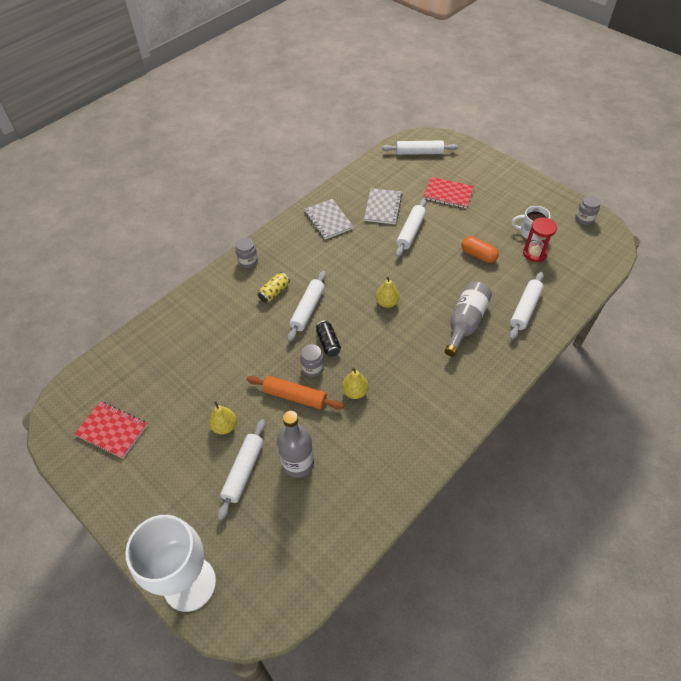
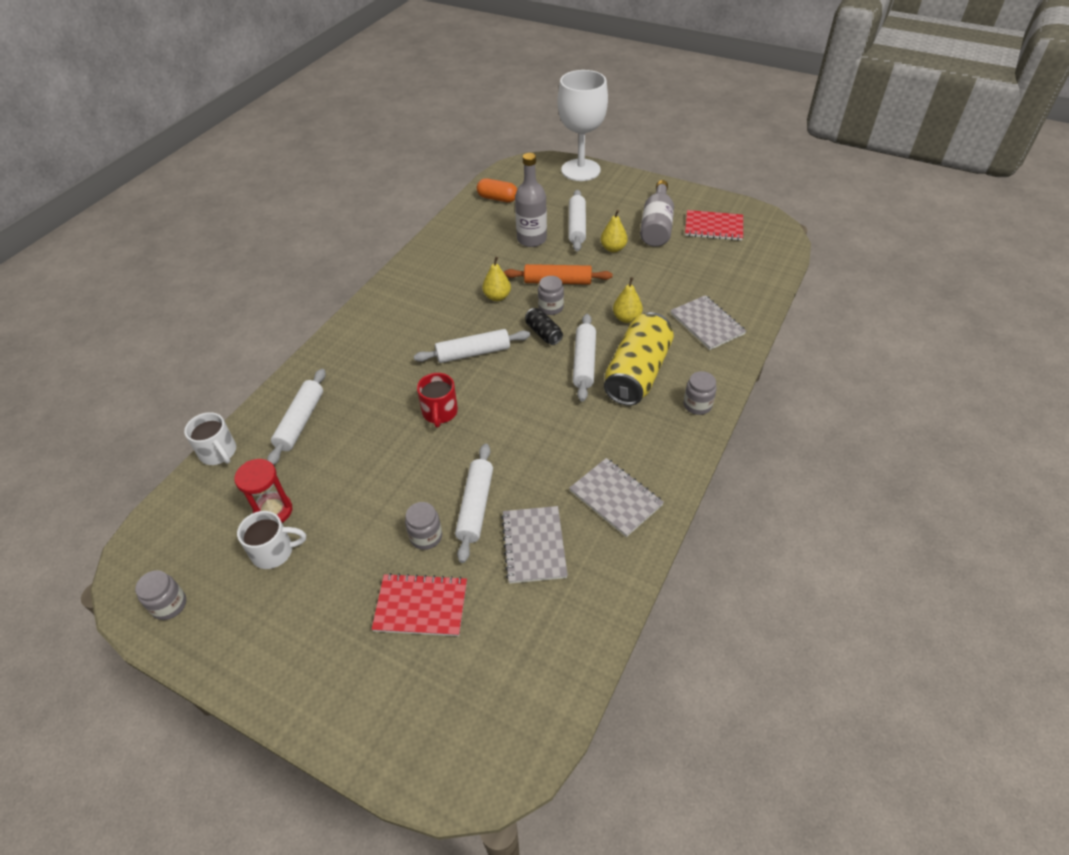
camera: 165 degrees right, 5 degrees down
yellow can [258,272,290,303] -> yellow can [604,312,674,406], size x2.16
yellow pear [376,277,400,308] -> yellow pear moved to [613,277,643,323]
white rolling pin [382,140,458,155] -> white rolling pin moved to [414,329,530,363]
grey bottle [445,282,492,357] -> grey bottle moved to [640,180,674,247]
orange capsule [461,236,499,263] -> orange capsule moved to [477,178,517,202]
none -> white mug [184,412,236,465]
none -> grey jar [405,502,442,550]
none -> red mug [417,373,458,428]
none -> grey notebook [670,295,746,350]

